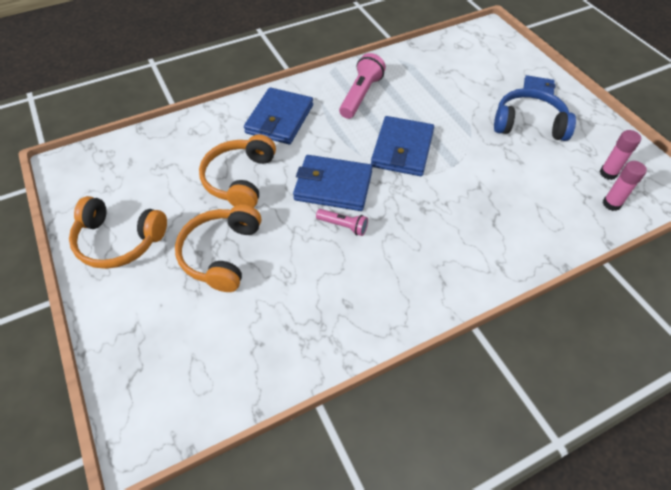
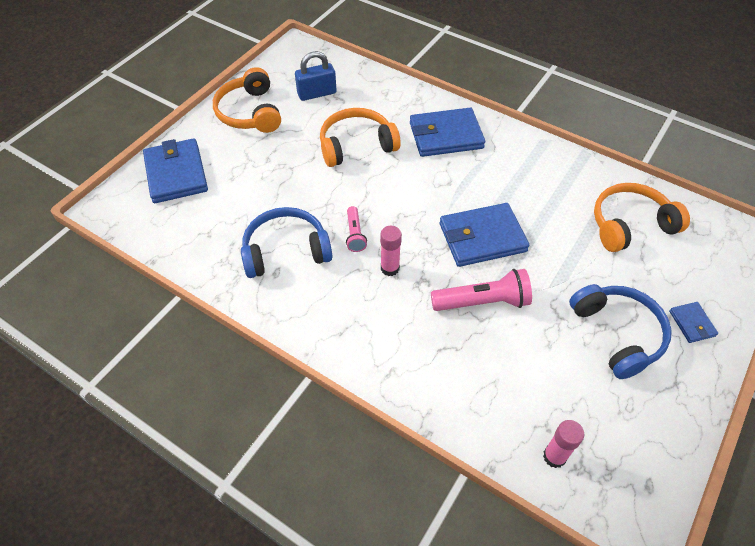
camera: 60 degrees right, 0 degrees up
orange headphones [175,204,261,292] -> orange headphones moved to [594,183,690,252]
blue wallet [293,155,373,211] -> blue wallet moved to [143,138,208,203]
pink flashlight [339,53,386,119] -> pink flashlight moved to [431,269,532,311]
pink glue stick [600,130,641,180] -> pink glue stick moved to [380,226,402,276]
none -> blue headphones [241,207,332,278]
none -> blue padlock [295,51,337,101]

